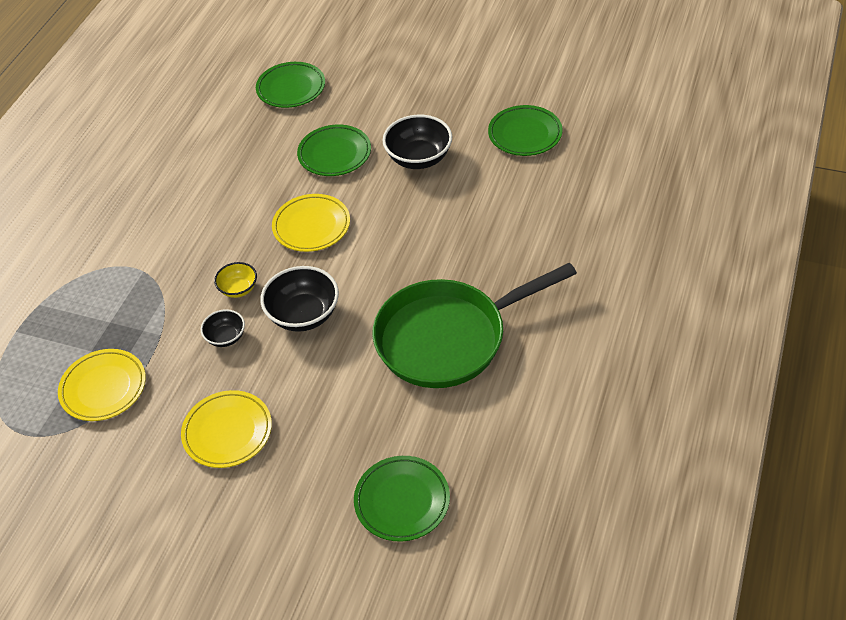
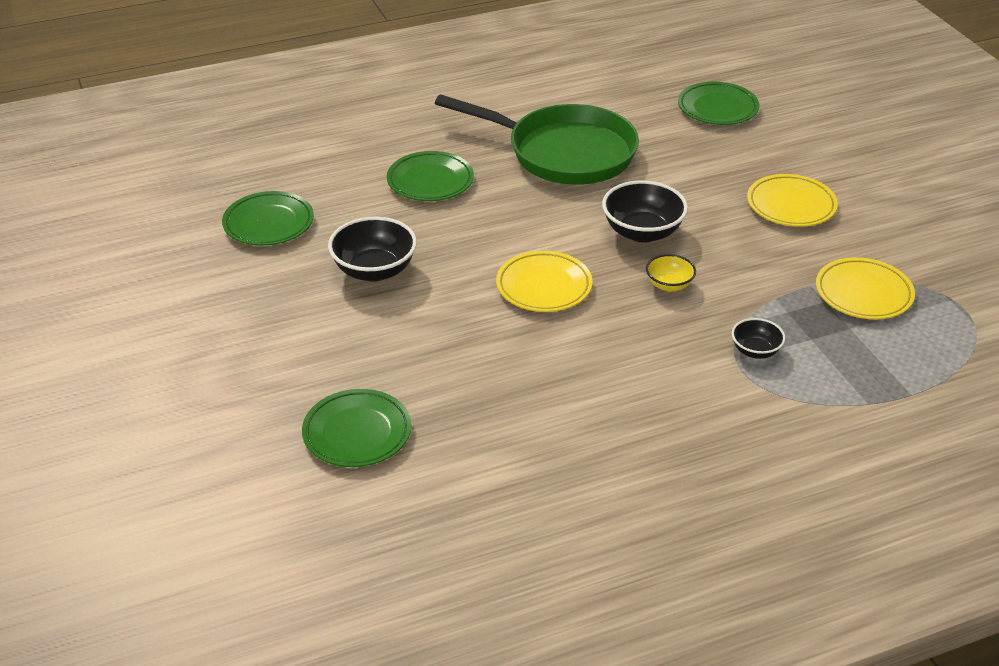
camera: 135 degrees left, 10 degrees down
black bowl [201,309,245,347] -> black bowl moved to [732,318,785,359]
green plate [297,124,371,176] -> green plate moved to [387,151,474,201]

